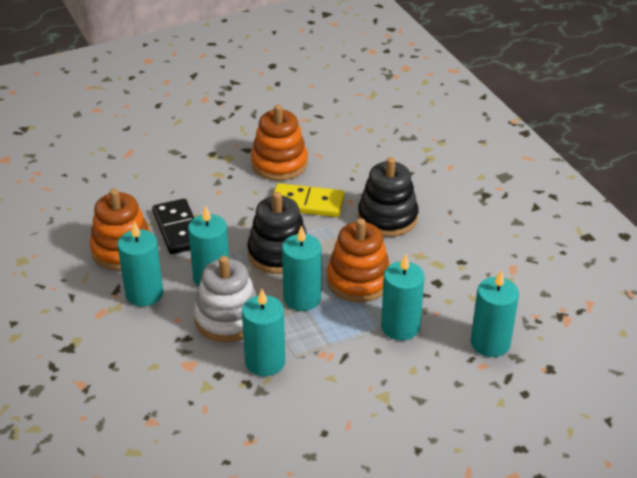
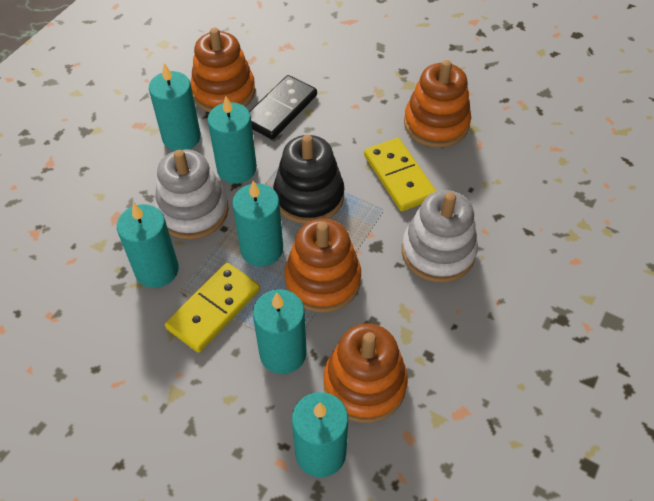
camera: 55 degrees right, 15 degrees up
black stacking toy [358,157,418,237] -> white stacking toy [402,190,478,283]
none -> yellow domino [165,263,260,353]
none -> orange stacking toy [323,323,408,423]

